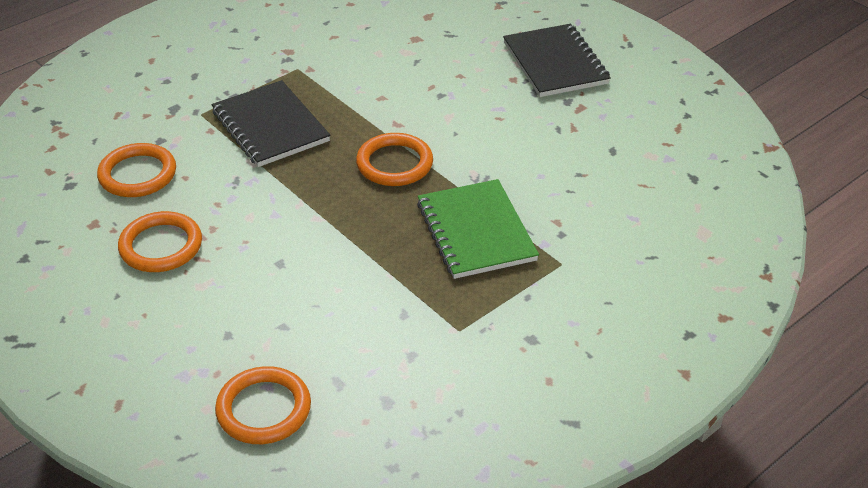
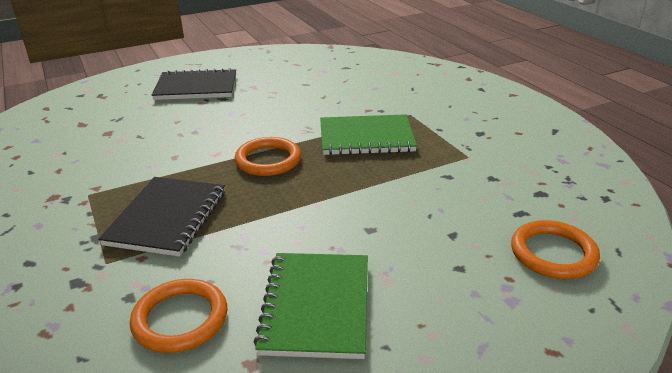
camera: 75 degrees left, 10 degrees down
orange ring [118,211,202,272] -> green notebook [254,253,368,359]
black notebook [212,80,330,167] -> black notebook turned 60 degrees counterclockwise [98,177,225,257]

